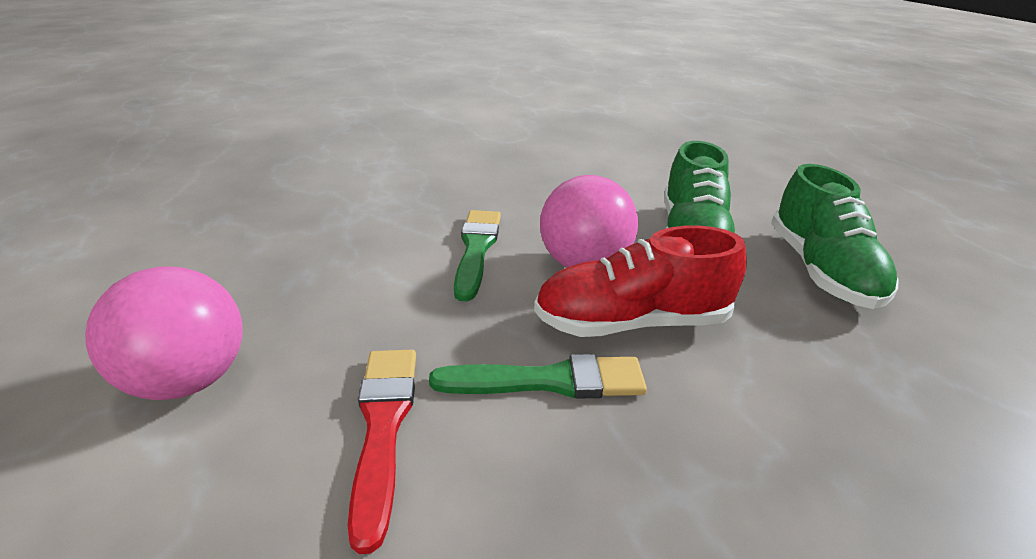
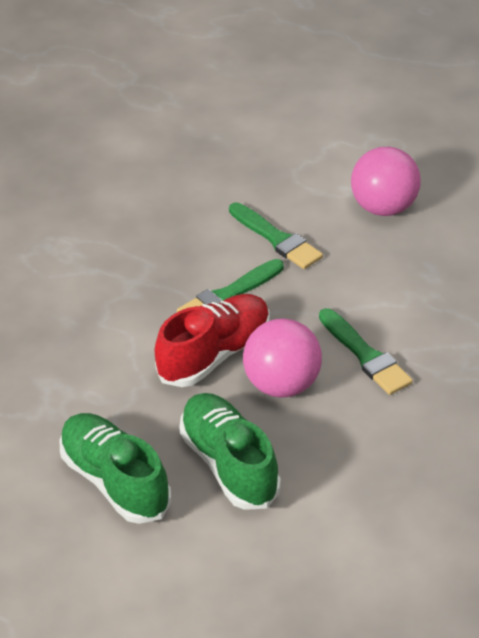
camera: 145 degrees right, 10 degrees up
red brush [347,350,416,554] -> green brush [229,202,323,269]

